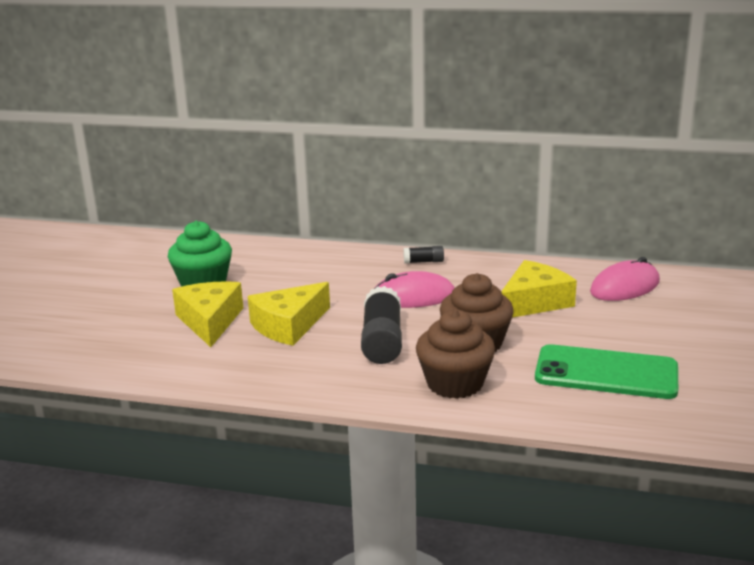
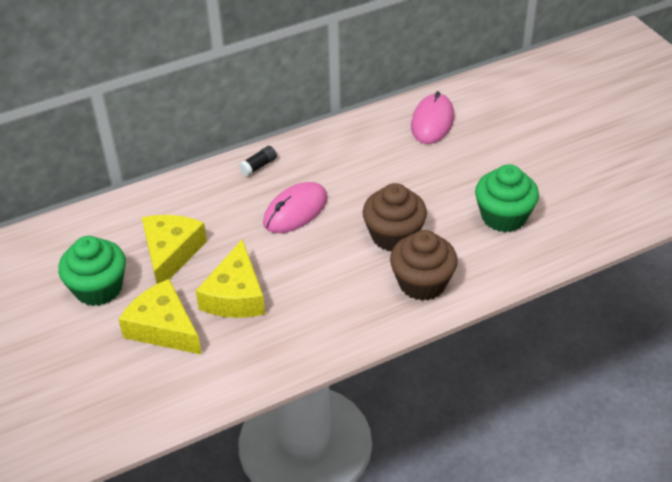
camera: 40 degrees left, 20 degrees up
black glue stick [361,286,402,364] -> none
yellow cheese [501,260,577,318] -> yellow cheese moved to [142,215,207,284]
green phone [535,344,678,399] -> green cupcake [475,164,539,232]

